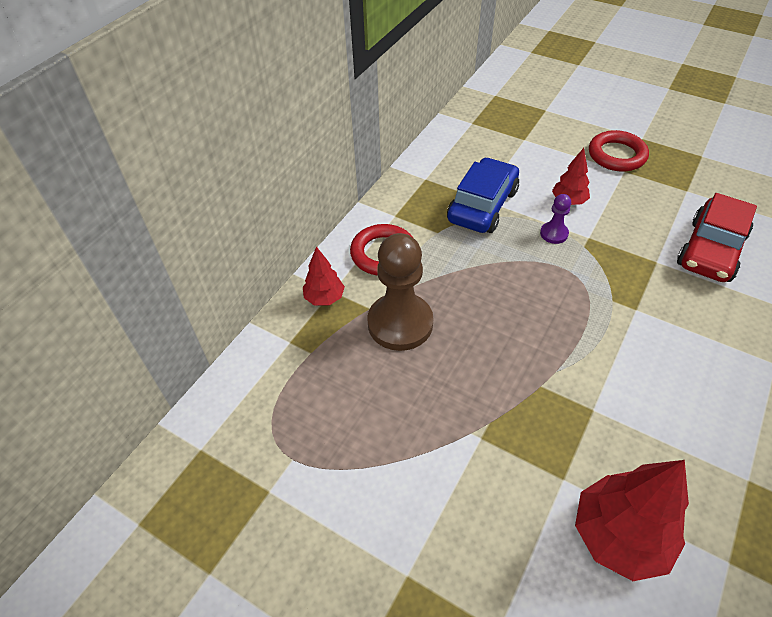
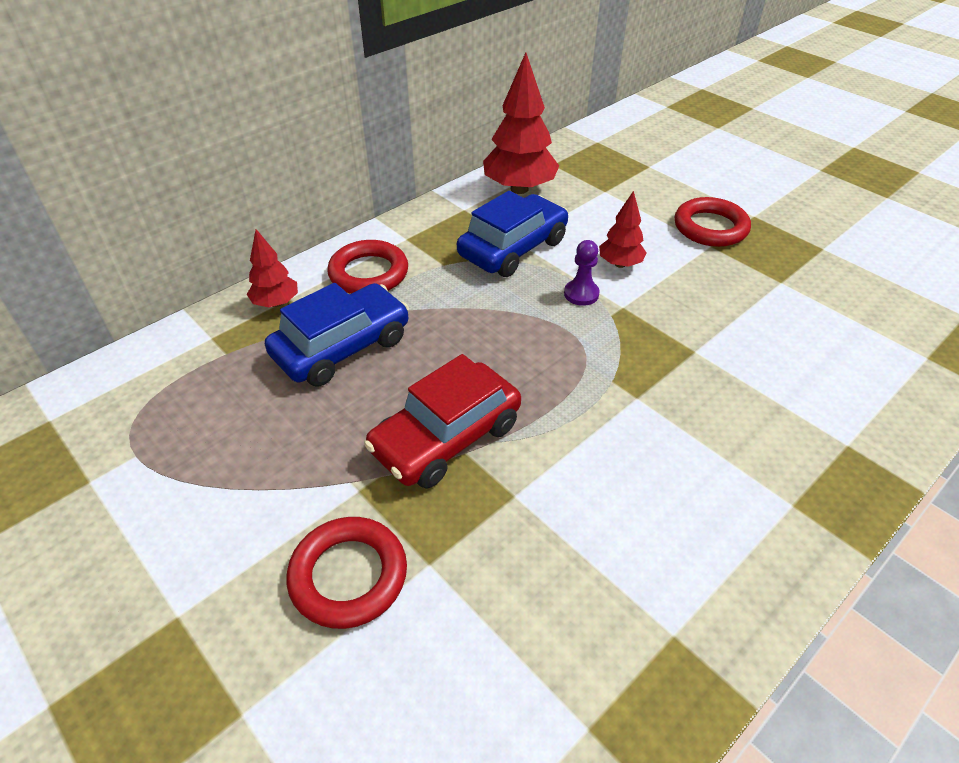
camera: 15 degrees right, 5 degrees down
brown pawn [367,233,433,351] -> blue car [265,283,409,386]
red tree [575,460,689,581] -> red tree moved to [483,53,559,194]
red car [677,193,757,282] -> red car moved to [364,354,521,489]
none -> red ring [287,517,407,629]

